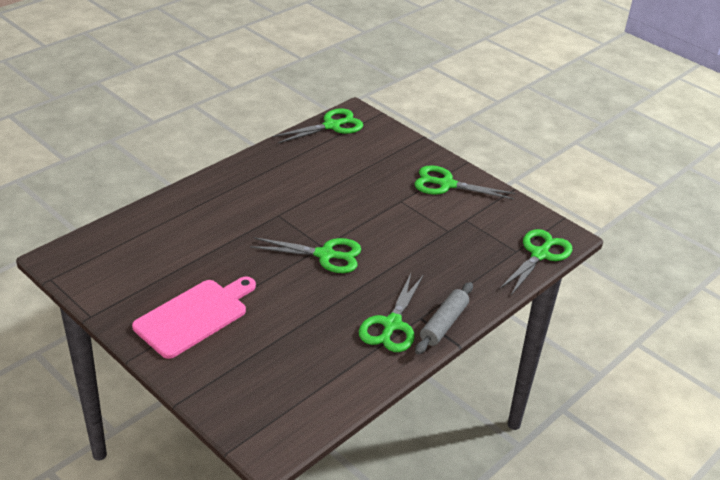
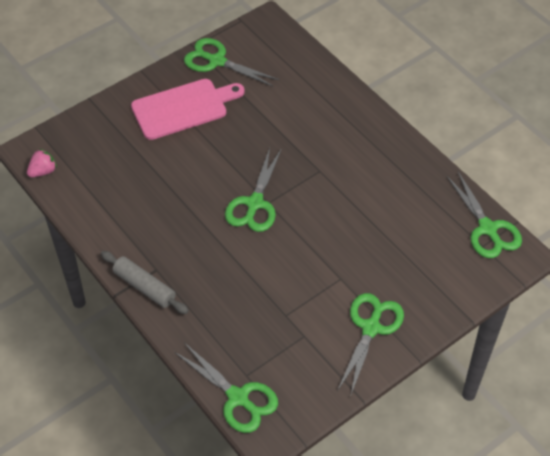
camera: 100 degrees right, 15 degrees up
pink cutting board [132,276,256,359] -> pink cutting board turned 75 degrees counterclockwise [131,79,245,140]
green scissors [359,273,424,352] -> green scissors moved to [184,38,279,87]
none -> pink strawberry [27,149,57,177]

